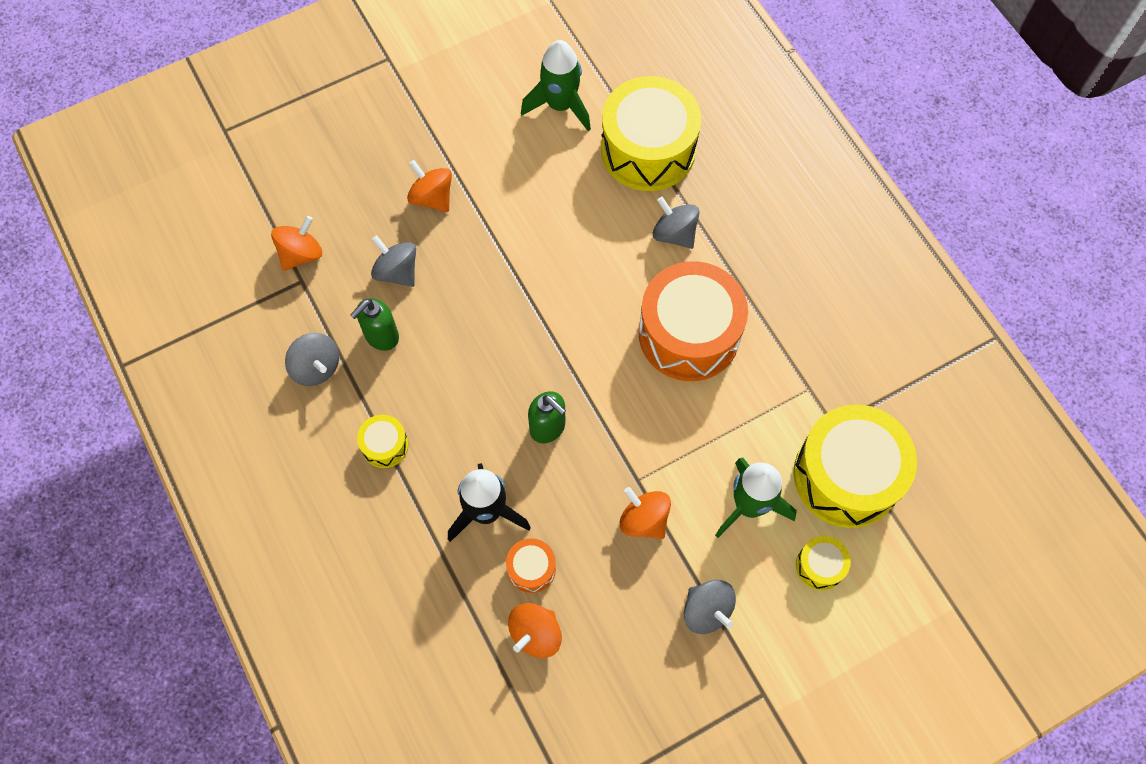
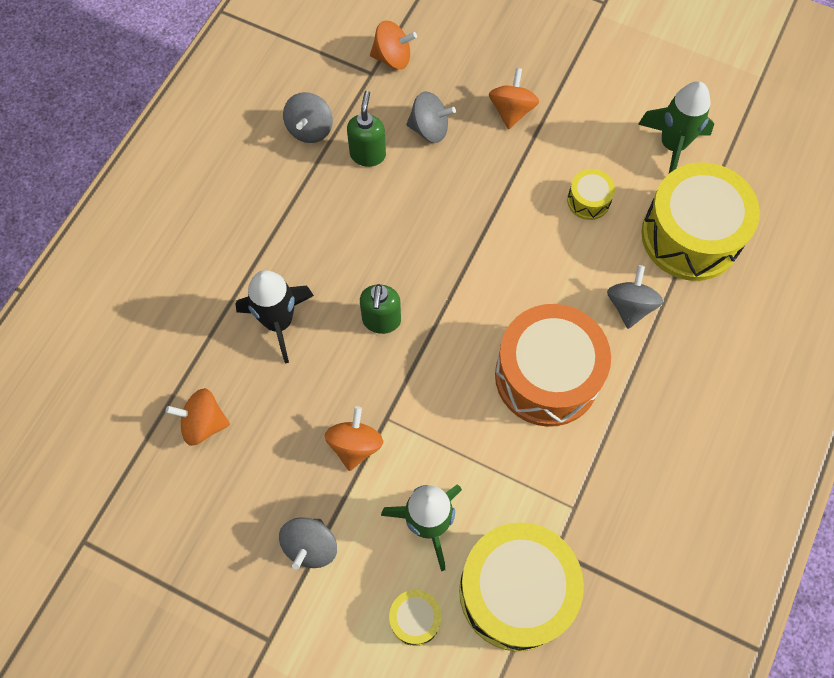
camera: 55 degrees right, 0 degrees up
green soap dispenser [350,298,399,351] -> green soap dispenser turned 90 degrees clockwise [347,91,386,167]
yellow drum [357,415,409,468] -> yellow drum moved to [567,169,615,220]
grey spinning top [371,235,416,287] -> grey spinning top turned 90 degrees clockwise [406,91,456,143]
orange drum [506,538,556,593] -> none

